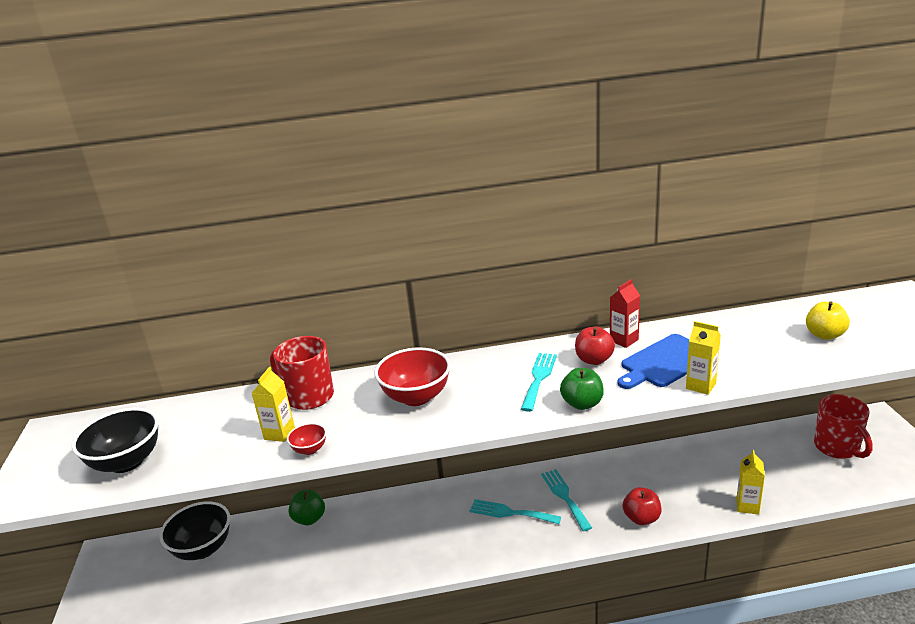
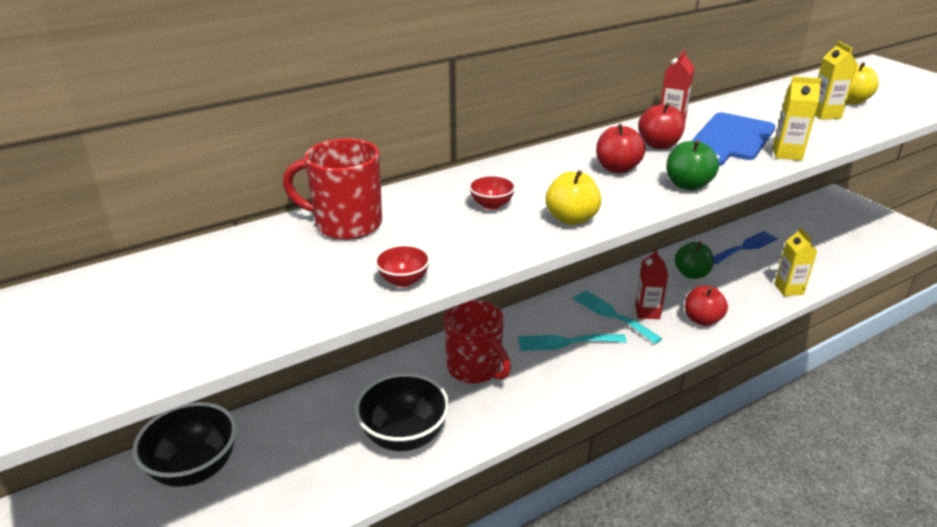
camera: 25 degrees left, 5 degrees up
black bowl [72,408,159,473] -> black bowl moved to [355,373,449,451]
yellow carton [252,367,295,442] -> yellow carton moved to [815,41,858,120]
green apple [288,489,325,525] -> green apple moved to [674,241,714,279]
red bowl [375,347,451,406] -> red bowl [469,175,516,210], size x0.48
turquoise fork [521,353,557,412] -> red apple [596,124,646,174]
red mug [814,394,873,459] -> red mug moved to [444,300,511,384]
none -> yellow apple [546,170,601,225]
none -> red carton [635,248,668,319]
none -> blue fork [713,231,778,264]

